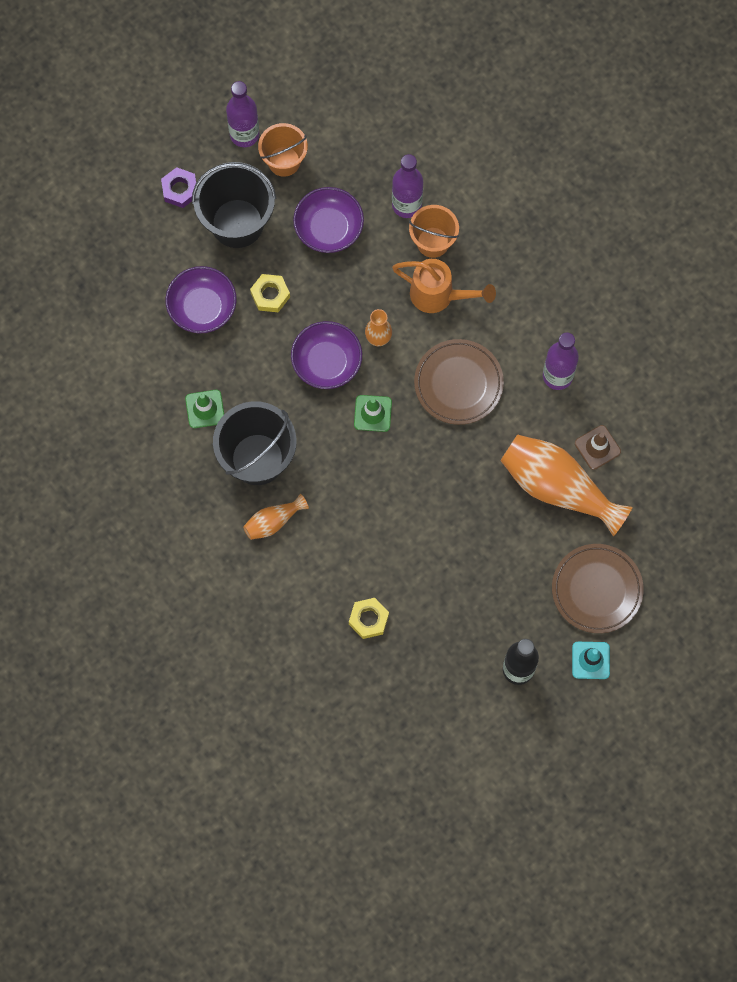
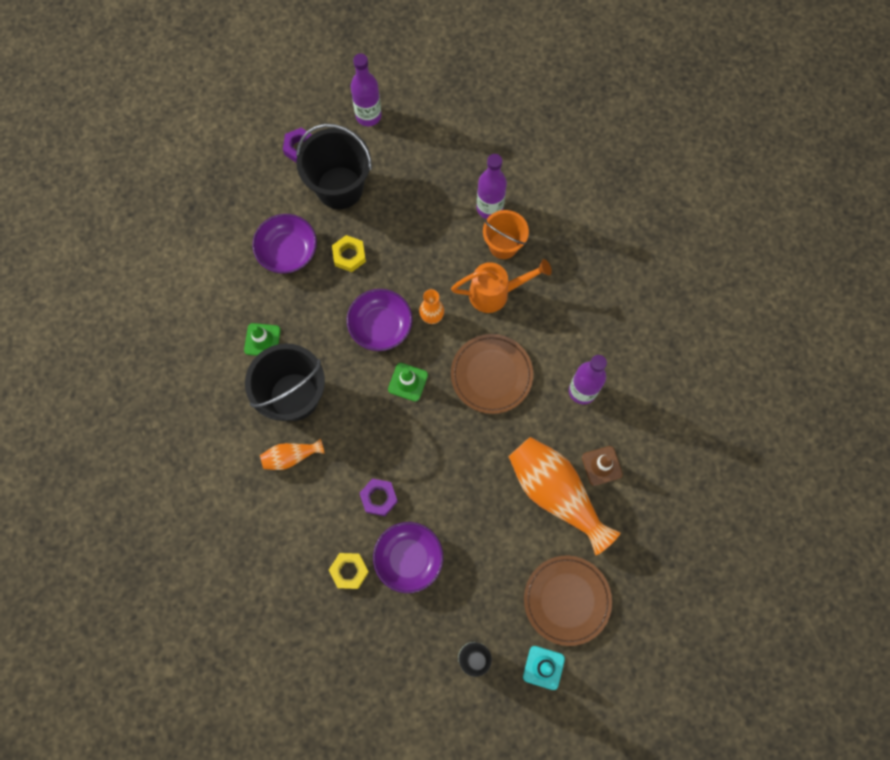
camera: 15 degrees right, 0 degrees up
orange bucket [258,123,308,177] -> none
purple bowl [293,187,364,253] -> purple bowl moved to [373,522,443,593]
orange watering can [392,259,496,313] -> orange watering can turned 45 degrees counterclockwise [451,259,552,313]
none -> purple nut [360,479,398,516]

